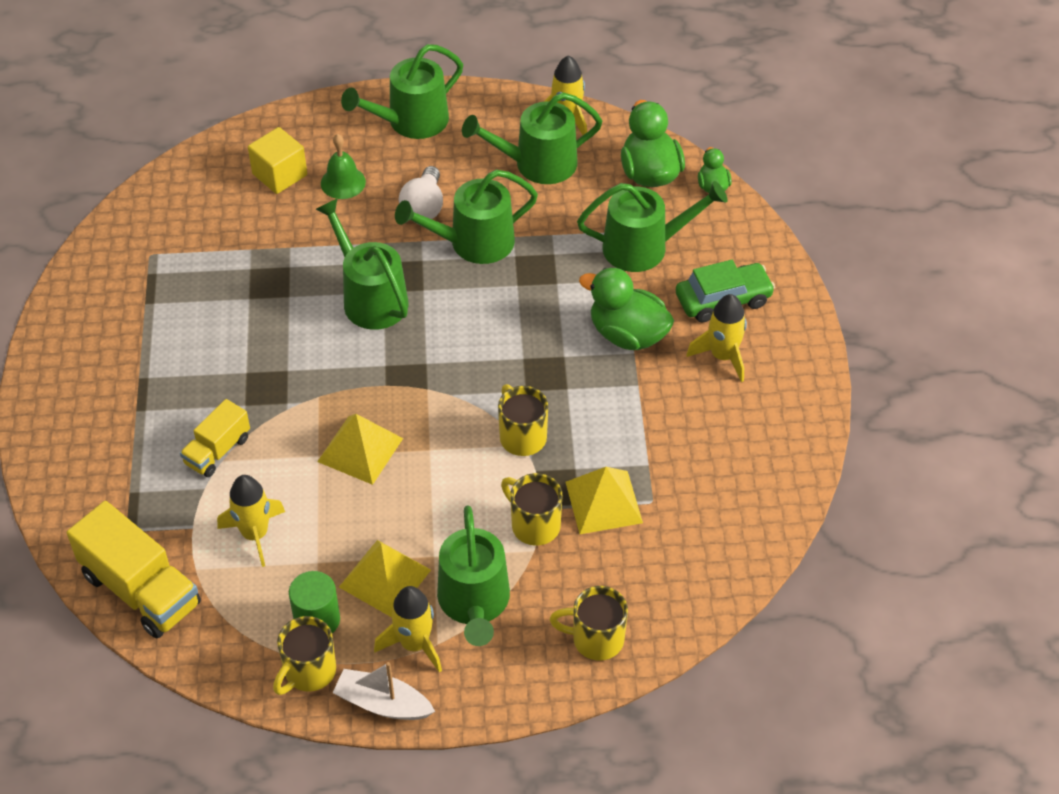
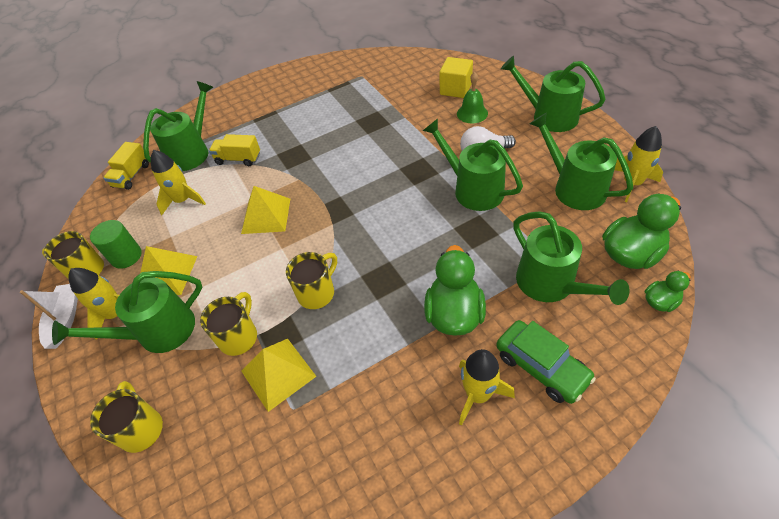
camera: 70 degrees right, 0 degrees up
yellow truck [67,501,201,639] -> yellow truck [103,142,149,190], size x0.58
green watering can [316,198,408,330] -> green watering can moved to [143,81,213,171]

